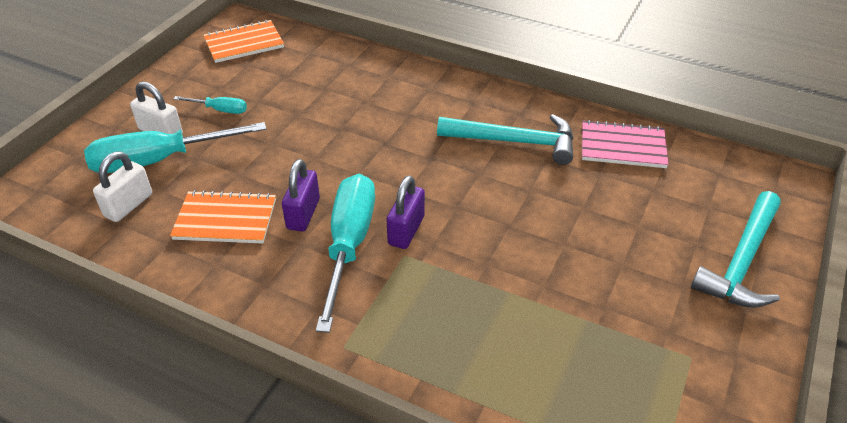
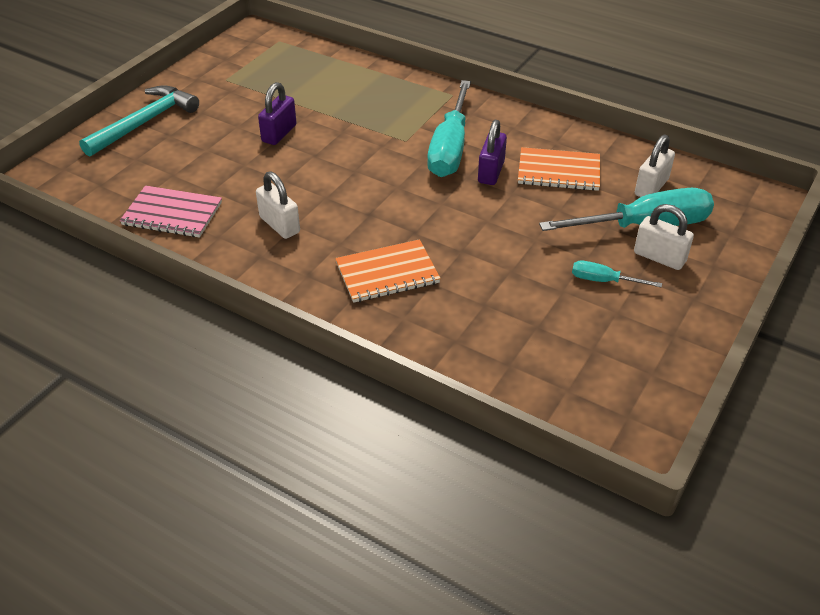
camera: 175 degrees left, 0 degrees up
orange notebook [204,20,284,63] -> orange notebook moved to [335,239,441,303]
purple padlock [386,175,425,249] -> purple padlock moved to [258,82,297,145]
turquoise hammer [437,114,574,165] -> white padlock [256,171,300,239]

